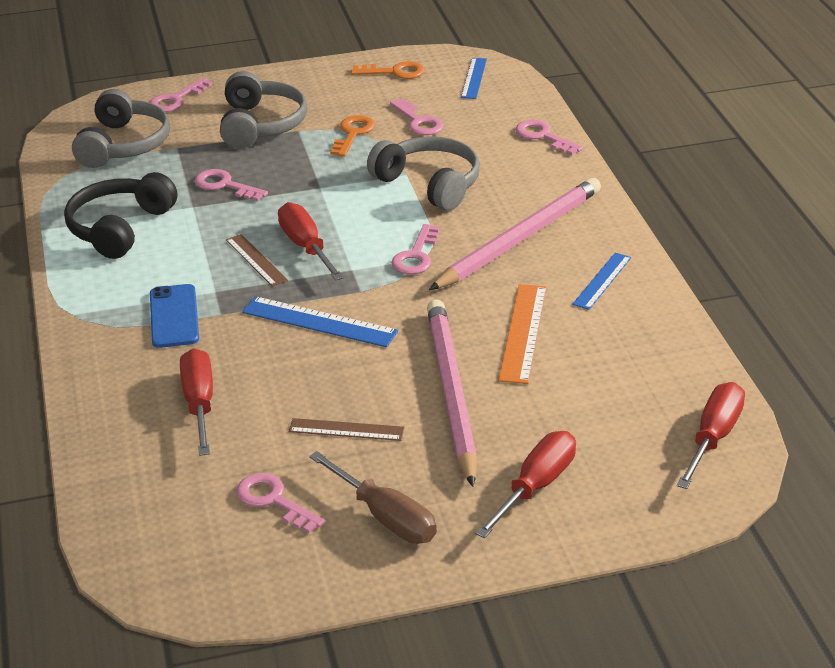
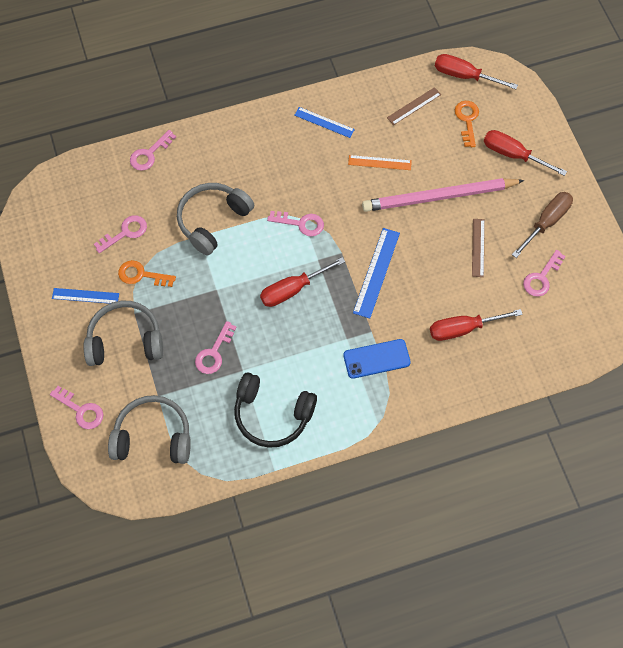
camera: 95 degrees left, 30 degrees up
brown ruler [226,234,288,287] -> brown ruler moved to [387,87,441,125]
orange key [351,61,425,79] -> orange key moved to [455,101,479,147]
pink pencil [429,178,601,290] -> none
blue ruler [461,58,487,99] -> blue ruler moved to [52,288,119,304]
orange ruler [498,284,547,384] -> orange ruler [348,155,412,170], size x0.66

